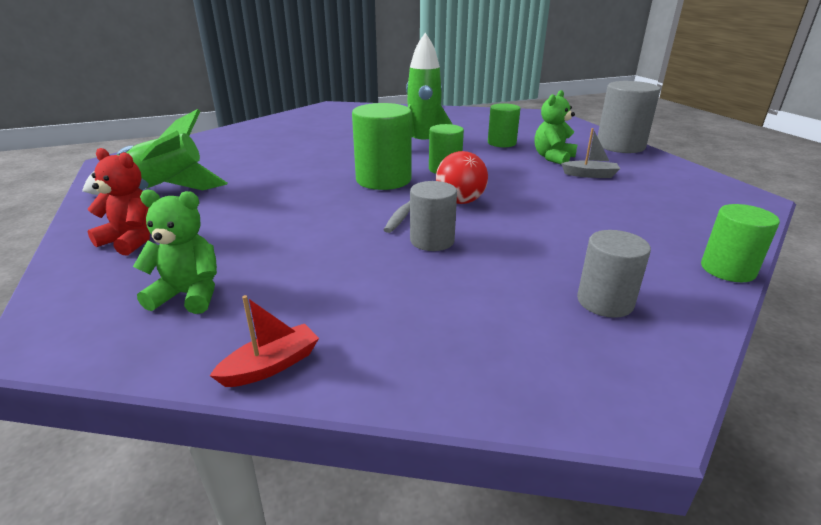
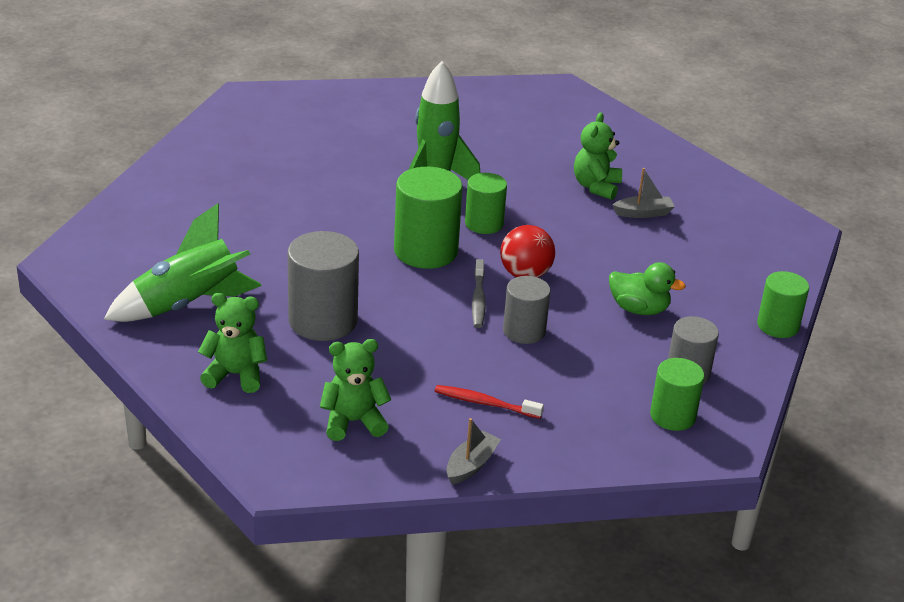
camera: 20 degrees left, 5 degrees up
red teddy bear [88,148,150,256] -> green teddy bear [198,293,267,393]
red boat [210,295,319,387] -> grey boat [447,418,501,485]
green cylinder [488,103,520,147] -> green cylinder moved to [650,358,704,431]
grey cylinder [597,81,661,153] -> grey cylinder moved to [288,231,359,341]
none -> red toothbrush [435,385,544,419]
none -> green duck [609,262,686,315]

